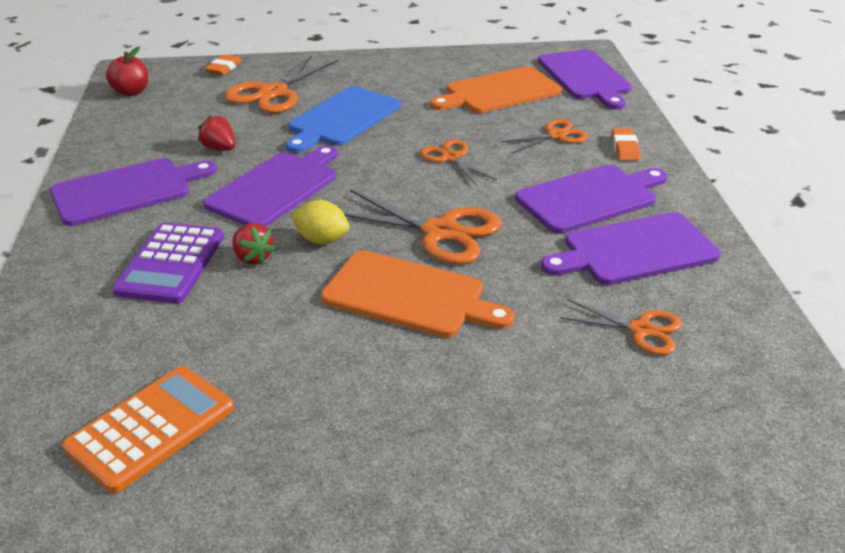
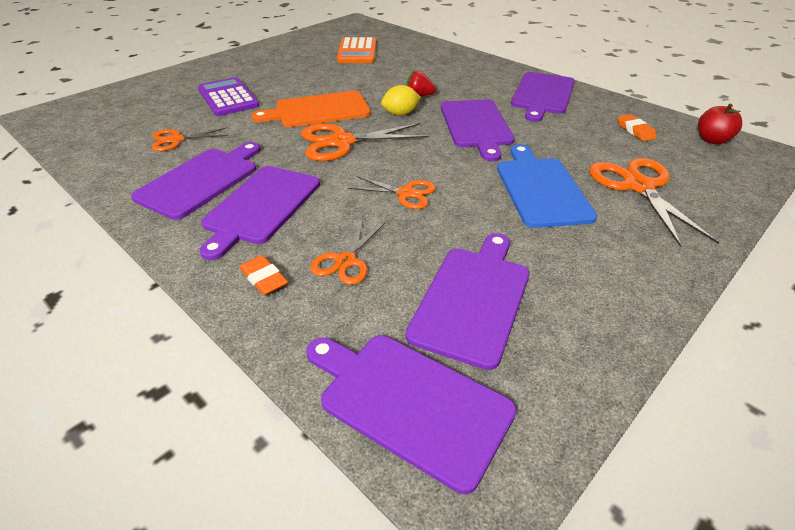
camera: 140 degrees right, 5 degrees up
purple calculator [112,222,224,304] -> purple calculator moved to [198,77,259,116]
red strawberry [198,115,235,150] -> none
orange eraser [205,54,242,75] -> orange eraser moved to [618,114,657,141]
orange cutting board [430,66,562,113] -> purple cutting board [406,233,530,370]

